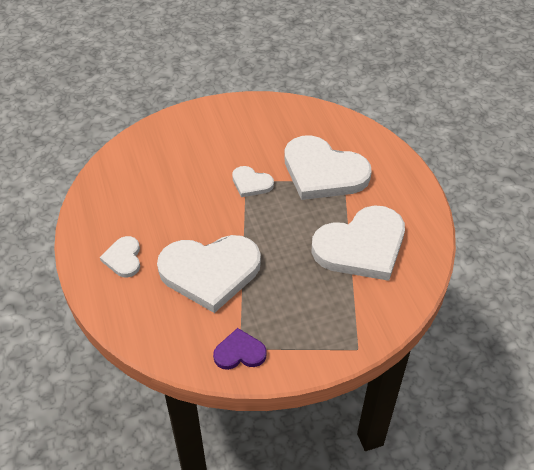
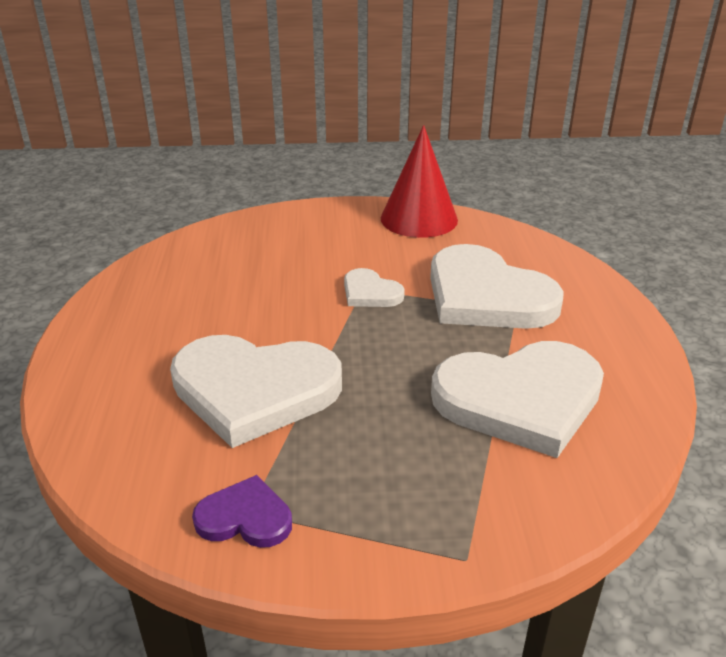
camera: 15 degrees right, 15 degrees down
white heart [100,236,140,278] -> none
none -> red cone [381,125,458,238]

